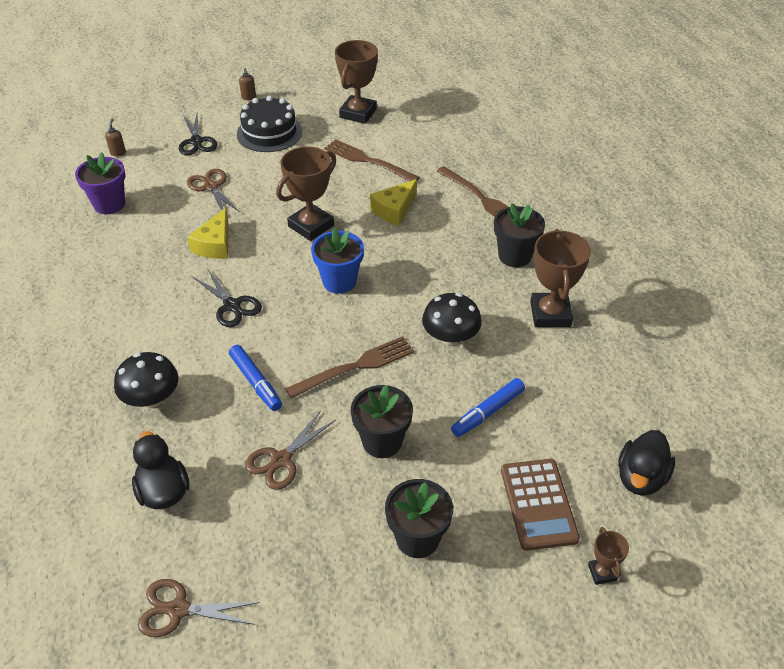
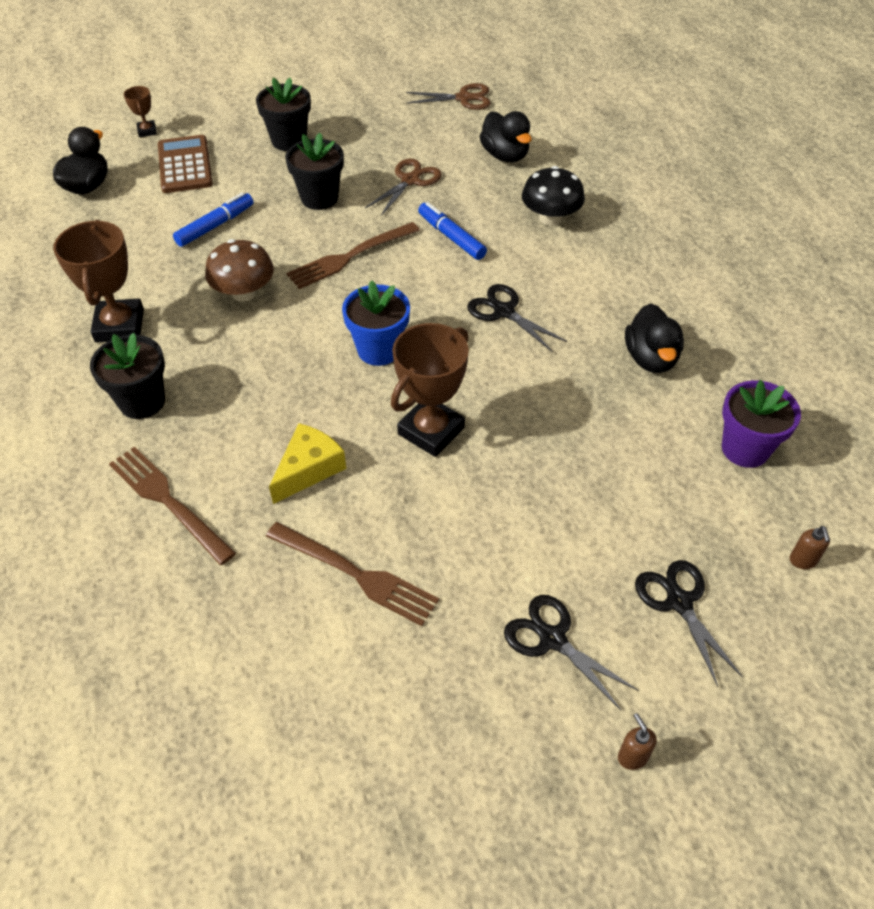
camera: 175 degrees right, 5 degrees up
brown scissors [187,169,240,212] -> none
yellow cheese [187,208,228,259] -> none
black cake [237,96,302,152] -> black scissors [504,595,639,710]
brown trophy [335,40,378,124] -> none
black mushroom [422,293,482,346] -> brown mushroom [205,239,274,302]
none -> black duck [625,303,684,373]

